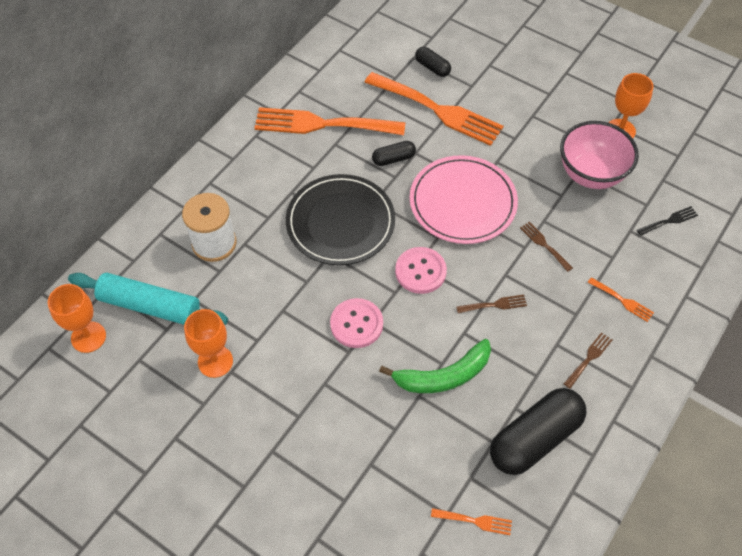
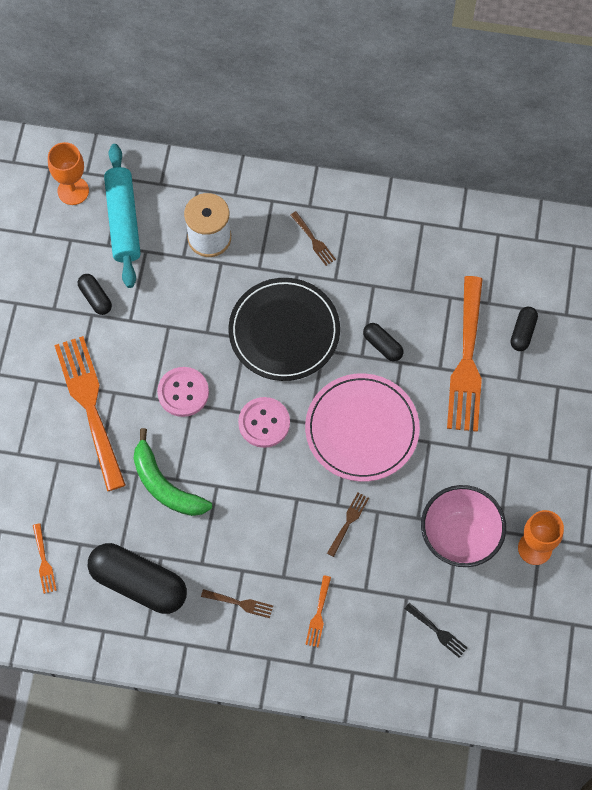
camera: 65 degrees right, 10 degrees up
orange goblet [184,309,233,378] -> black capsule [78,274,112,315]
orange fork [255,107,405,135] -> orange fork moved to [54,336,126,491]
brown fork [456,295,527,313] -> brown fork moved to [291,211,336,266]

